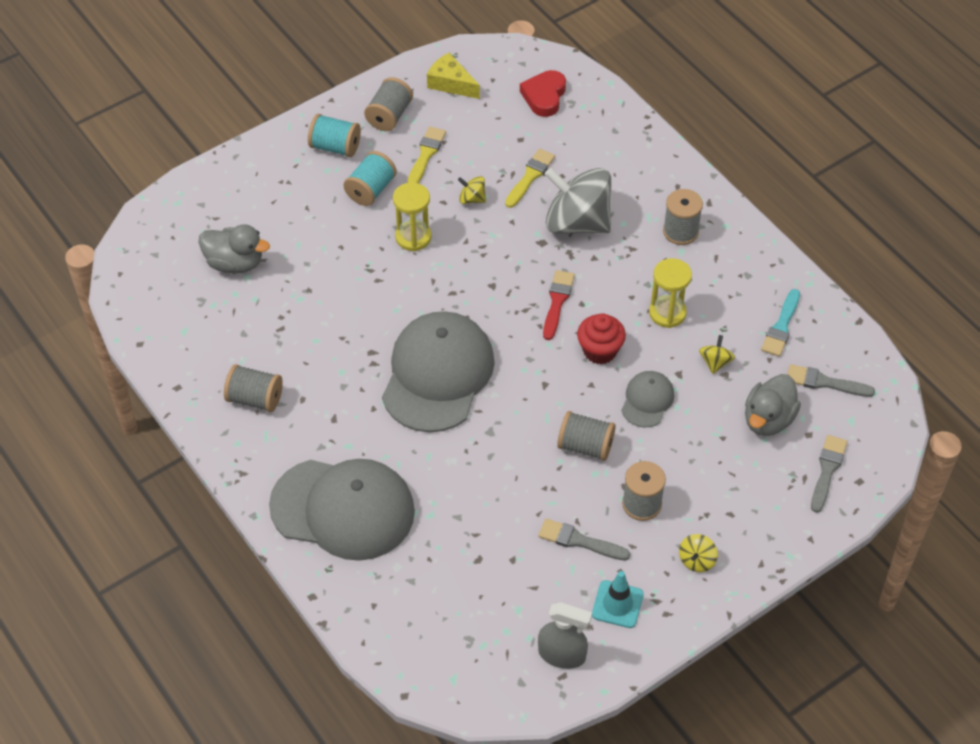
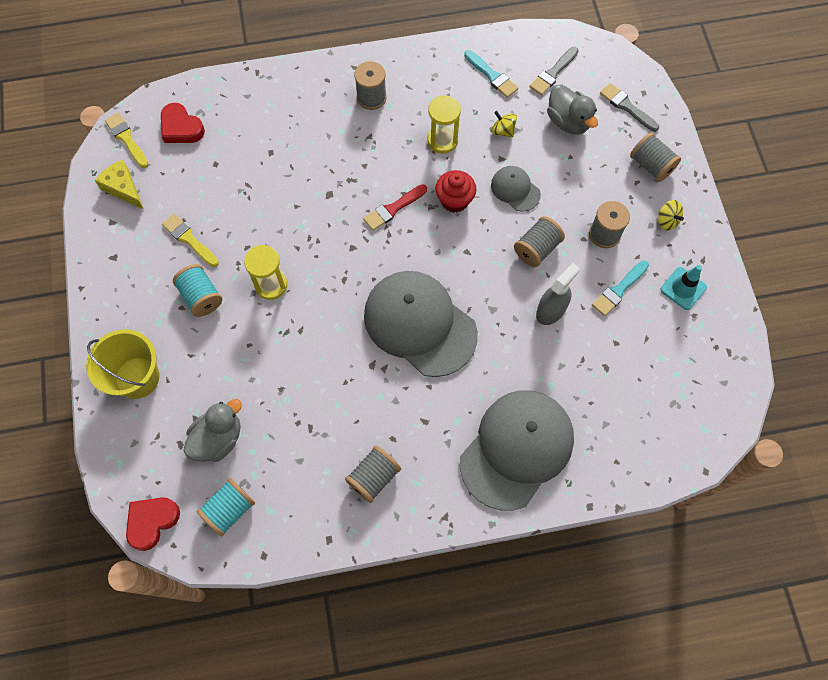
camera: 65 degrees left, 15 degrees up
turquoise spool [308,114,361,157] -> turquoise spool moved to [196,478,255,537]
grey spool [364,77,413,131] -> grey spool moved to [630,133,681,182]
yellow cheese [427,53,480,99] -> yellow cheese turned 75 degrees clockwise [95,159,144,209]
yellow spinning top [458,176,486,204] -> none
yellow brush [505,149,555,208] -> yellow brush moved to [105,112,148,168]
grey brush [538,519,630,561] -> turquoise brush [592,261,649,316]
grey spray bottle [538,602,592,669] -> grey spray bottle moved to [536,263,580,325]
red brush [543,270,575,340] -> red brush turned 75 degrees counterclockwise [363,184,427,231]
grey spinning top [545,168,611,234] -> none
none -> yellow bucket [86,329,159,399]
none -> red heart [126,497,180,551]

